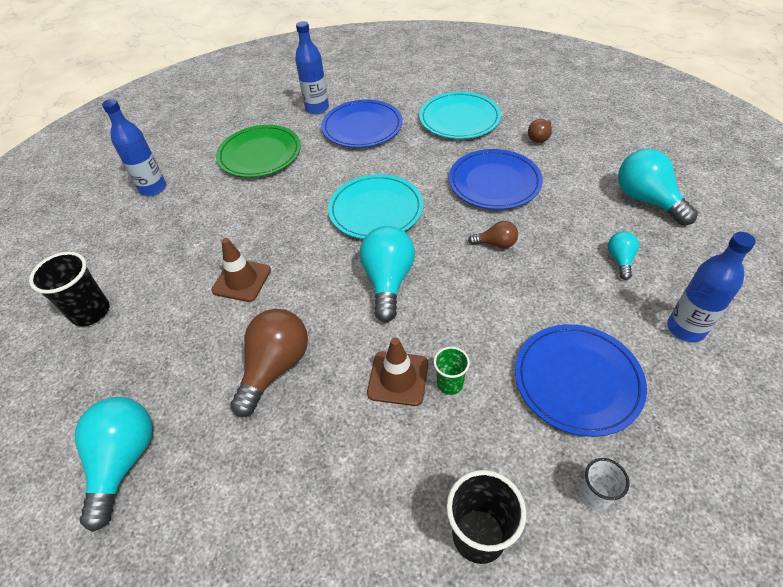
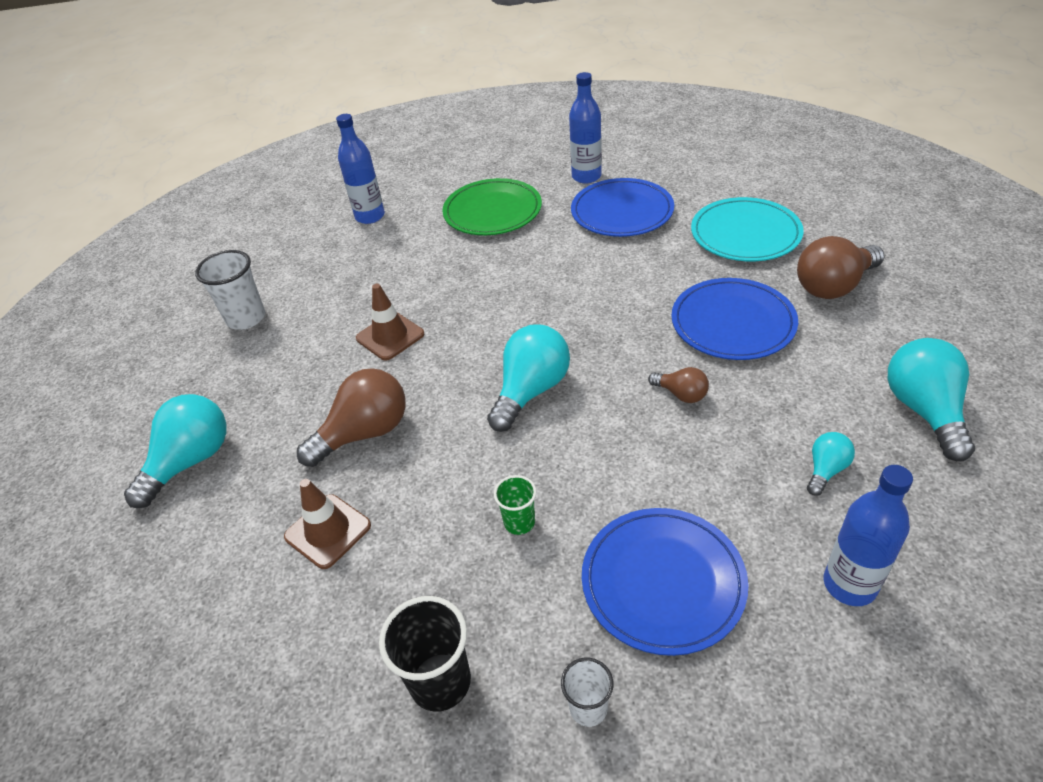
camera: 30 degrees right, 5 degrees down
black cup [29,252,110,326] -> white cup [195,250,265,330]
turquoise plate [328,174,423,239] -> none
brown traffic cone [367,338,428,406] -> brown traffic cone moved to [284,479,371,569]
brown light bulb [528,119,552,143] -> brown light bulb [797,236,885,299], size x1.91

